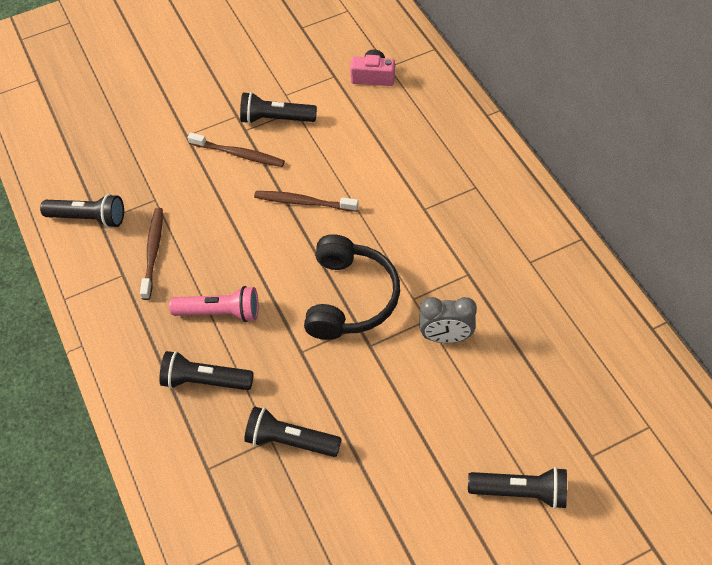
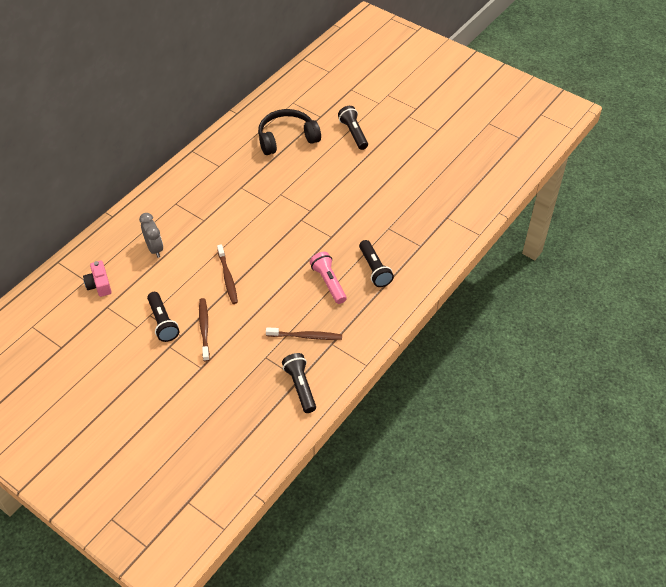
camera: 120 degrees left, 5 degrees down
brown toothbrush [140,208,163,300] -> brown toothbrush turned 150 degrees counterclockwise [266,327,342,340]
black flashlight [244,406,341,457] -> none
black headphones [304,234,400,340] -> black headphones moved to [258,109,321,155]
grey clock [419,297,477,343] -> grey clock moved to [139,213,163,258]

